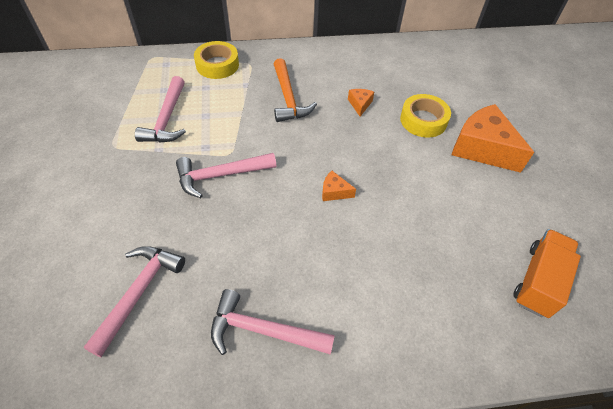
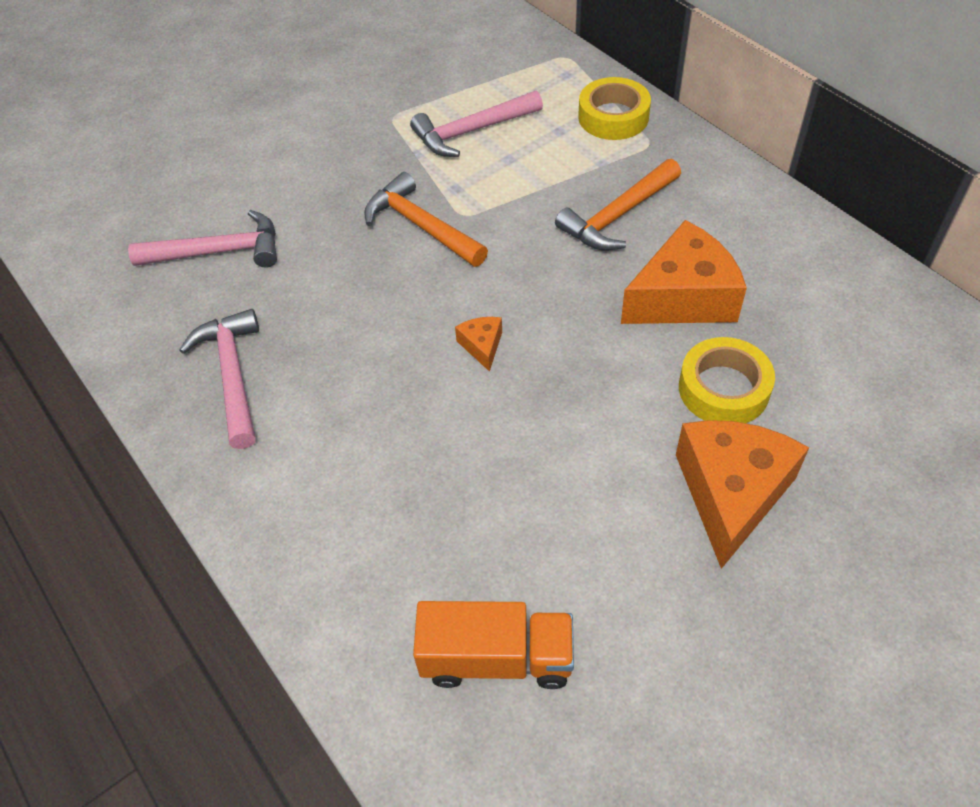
camera: 65 degrees right, 0 degrees up
pink hammer [176,153,277,198] -> orange hammer [364,172,488,267]
orange cheese [348,89,374,116] -> orange cheese [621,220,747,324], size x2.26

